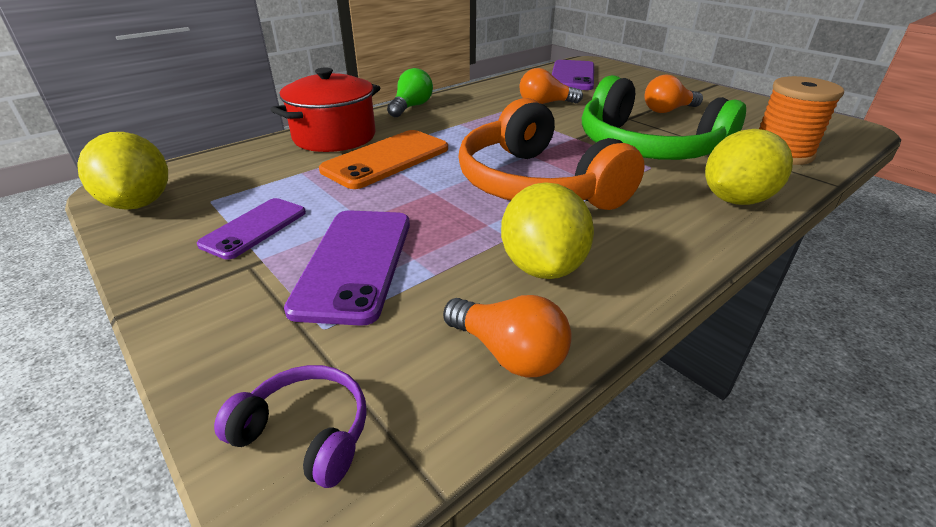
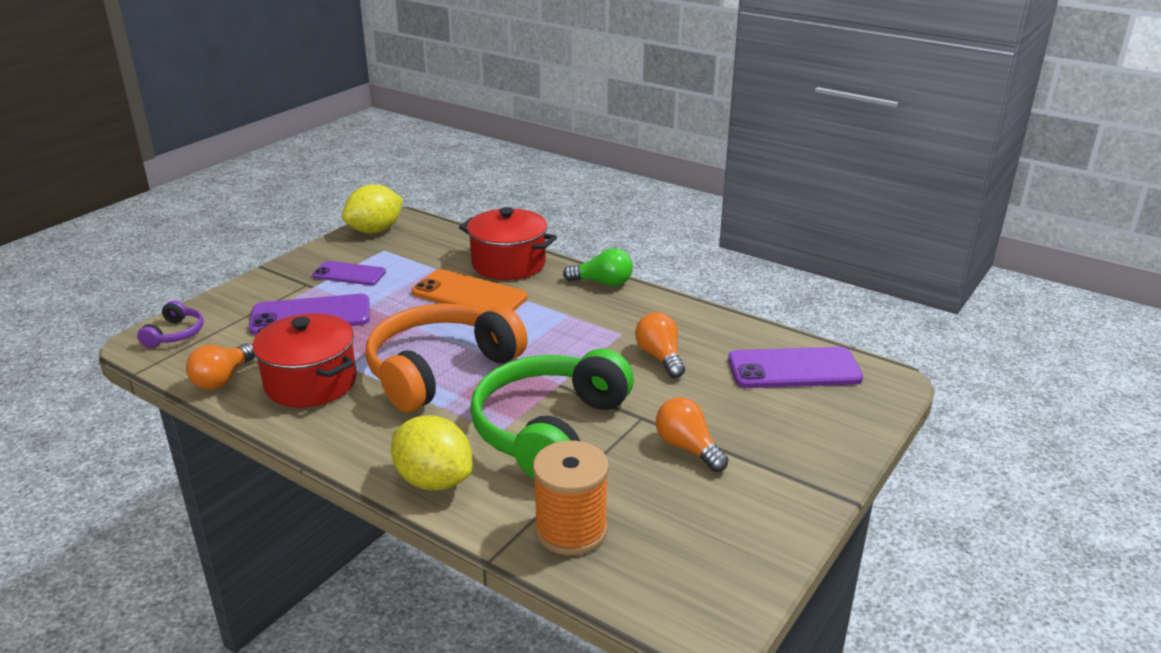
camera: 75 degrees right, 5 degrees down
yellow lemon [501,182,594,279] -> red pot [252,313,357,408]

